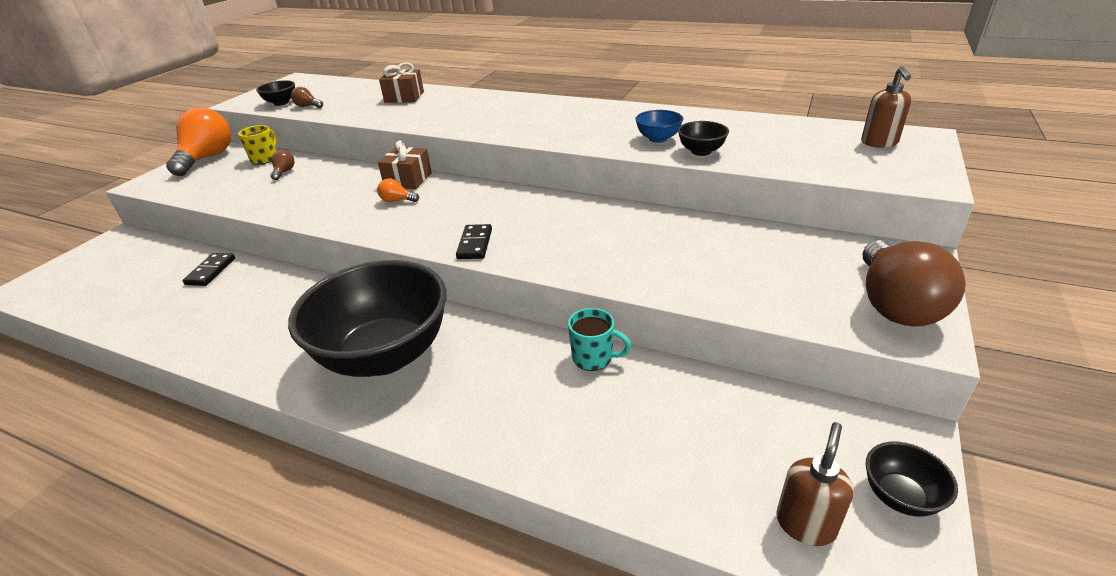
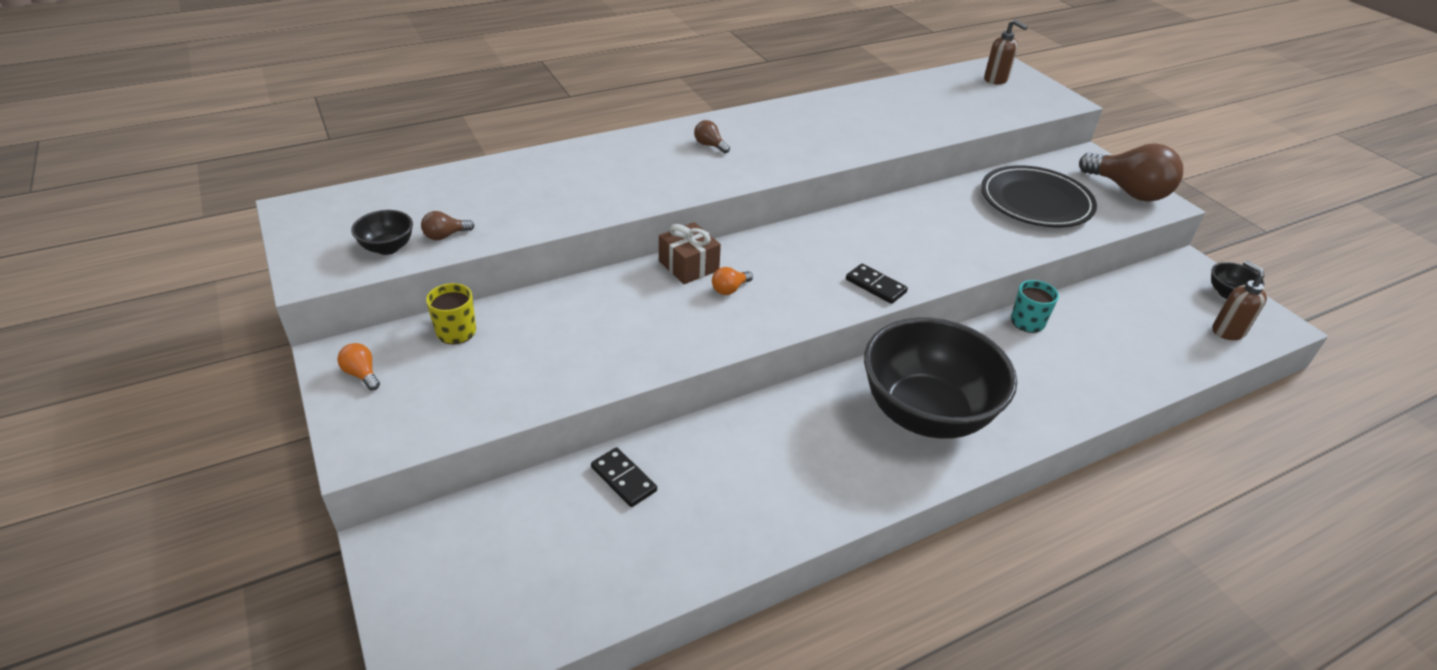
camera: 55 degrees left, 5 degrees up
orange light bulb [166,108,231,176] -> orange light bulb [337,343,380,390], size x0.42
brown light bulb [271,150,294,180] -> brown light bulb moved to [694,120,730,153]
brown gift [379,62,424,103] -> none
blue bowl [635,110,683,143] -> none
black bowl [678,121,729,156] -> none
none -> black plate [981,165,1097,227]

